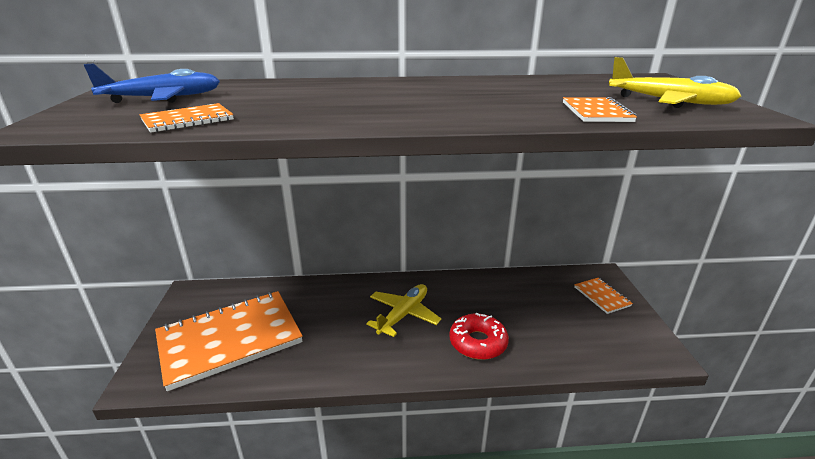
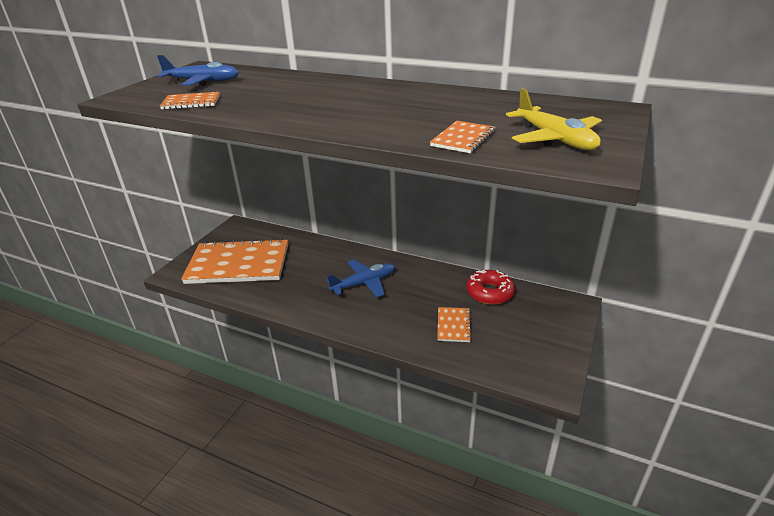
camera: 30 degrees right, 5 degrees up
yellow plane [366,284,442,337] -> blue plane [326,260,395,297]
red donut [449,313,509,360] -> red donut moved to [466,270,515,305]
orange notebook [574,278,633,314] -> orange notebook moved to [437,307,472,342]

